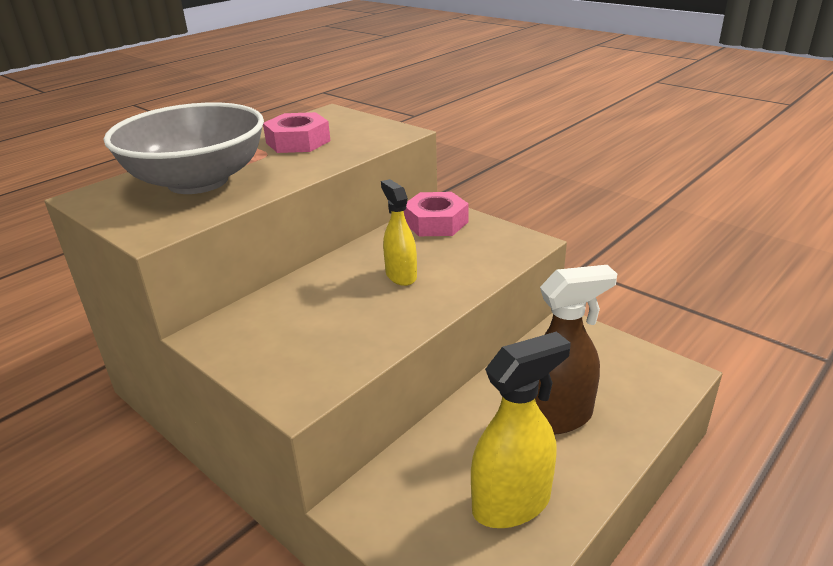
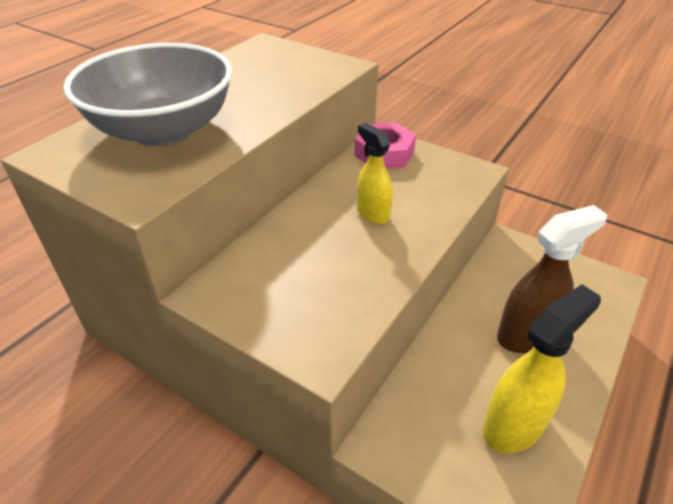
camera: 10 degrees left, 10 degrees up
pink nut [263,112,331,153] -> none

